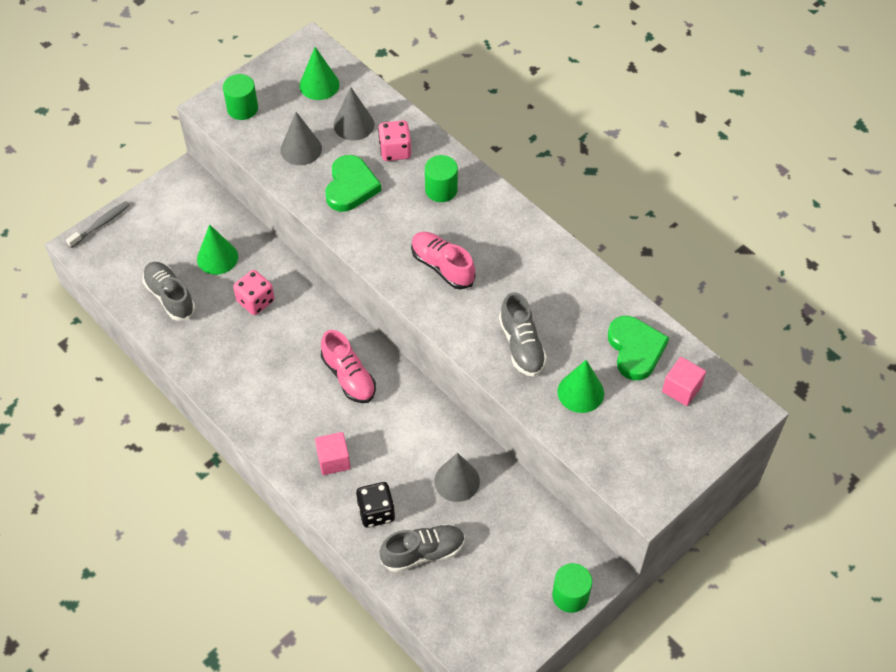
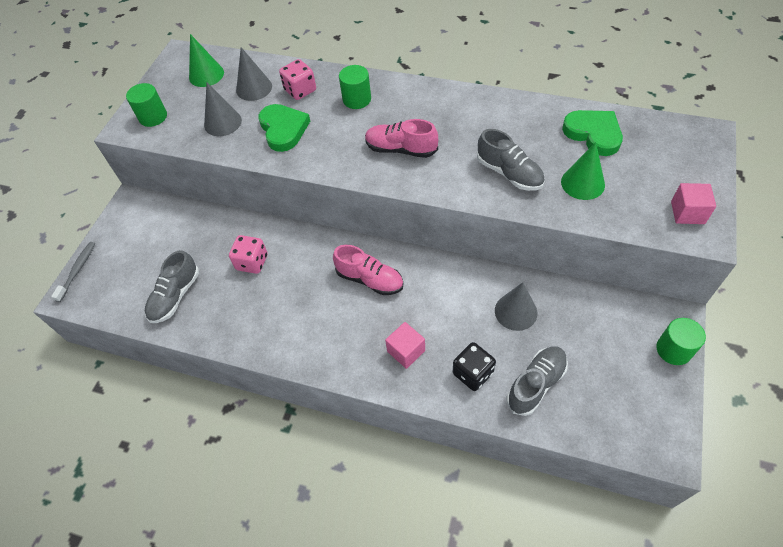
camera: 25 degrees left, 0 degrees up
grey shoe [142,262,195,321] -> grey shoe turned 90 degrees counterclockwise [145,250,199,323]
green cone [197,224,238,275] -> none
pink cube [662,357,706,406] -> pink cube moved to [671,183,716,224]

